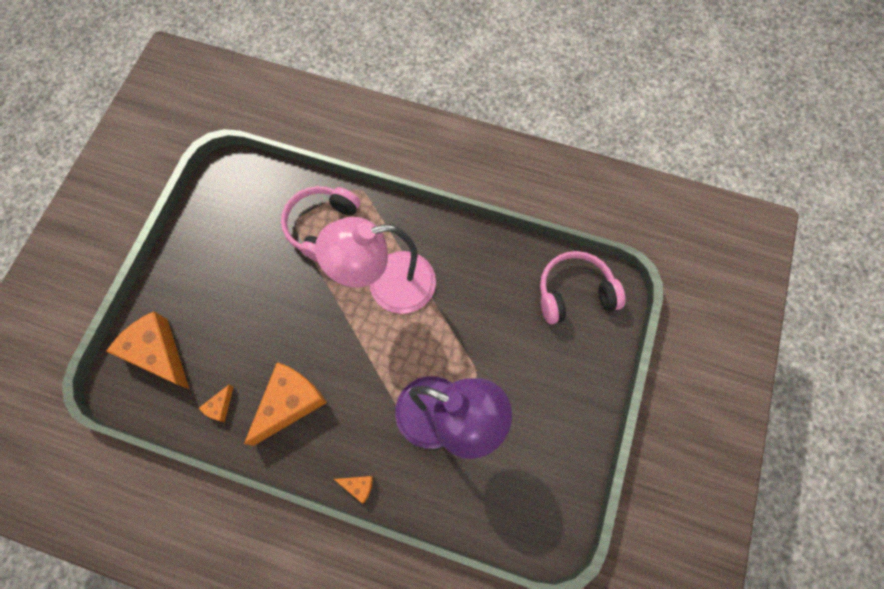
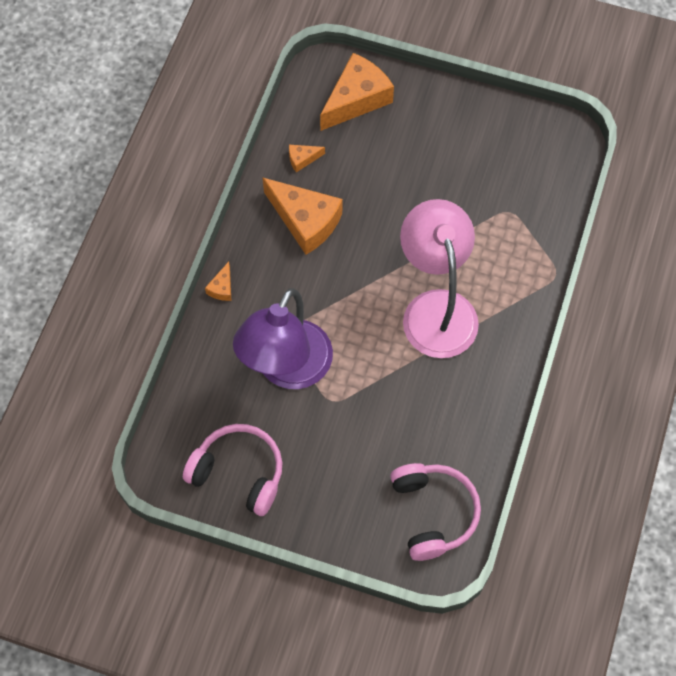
camera: 90 degrees right, 5 degrees down
orange cheese [199,384,234,422] -> orange cheese turned 45 degrees counterclockwise [289,145,325,173]
pink headphones [281,186,360,262] -> pink headphones moved to [183,424,282,516]

